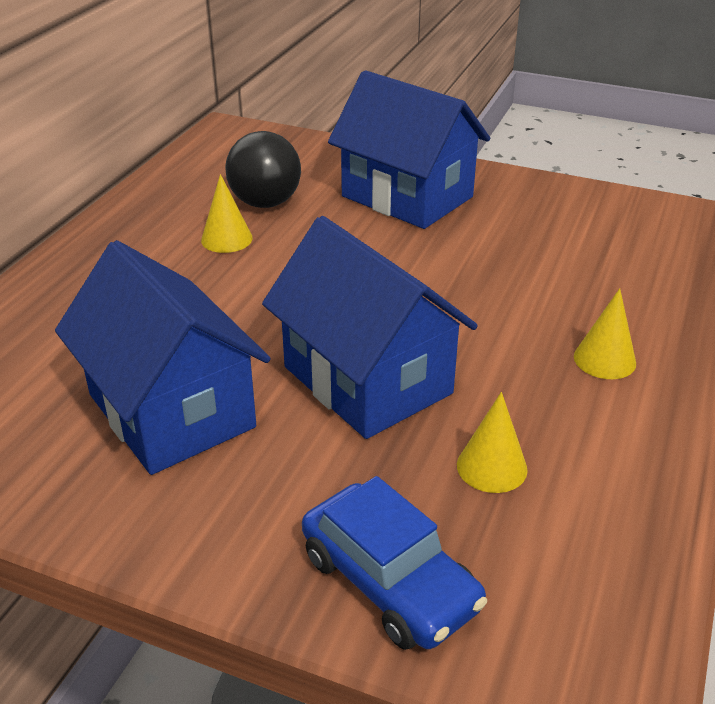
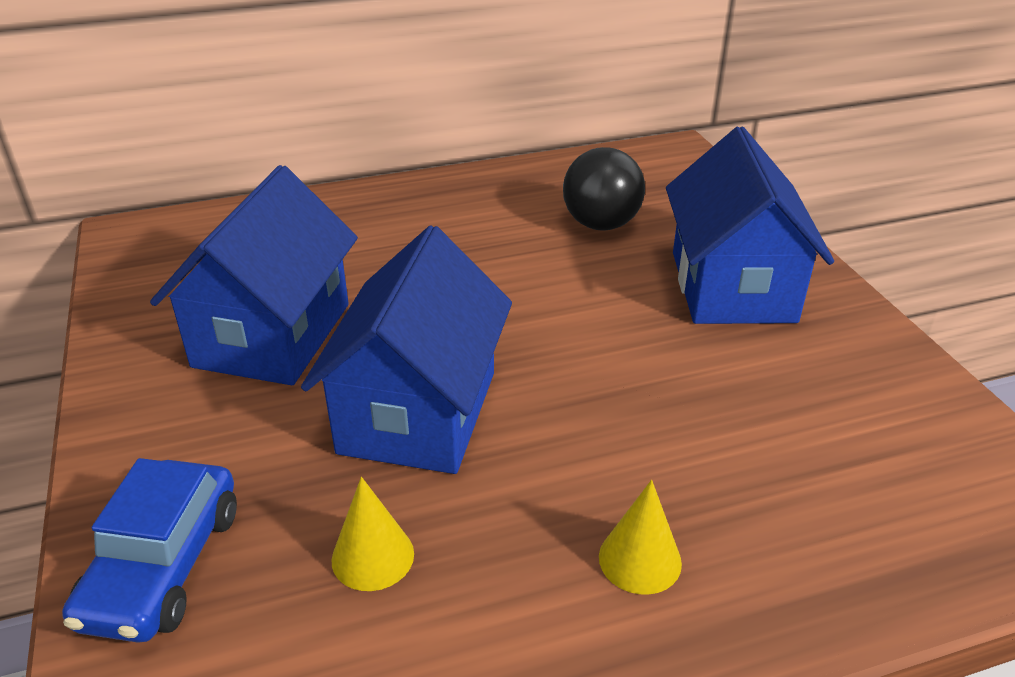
camera: 50 degrees right, 0 degrees up
yellow cone [201,174,253,253] -> none

